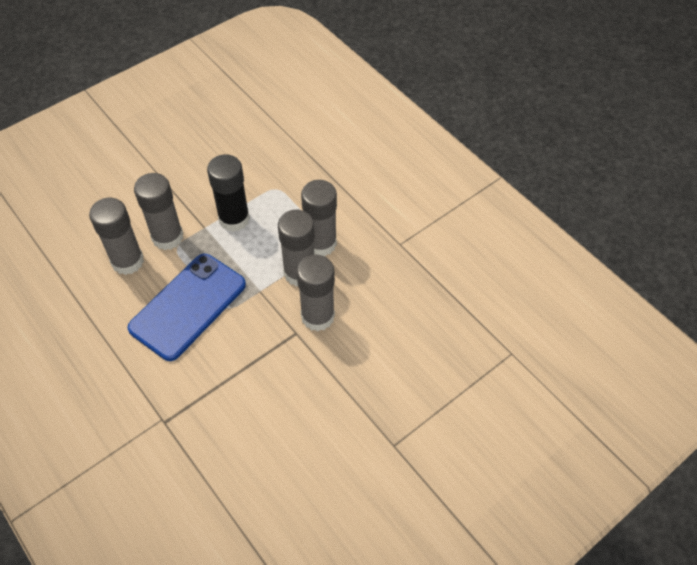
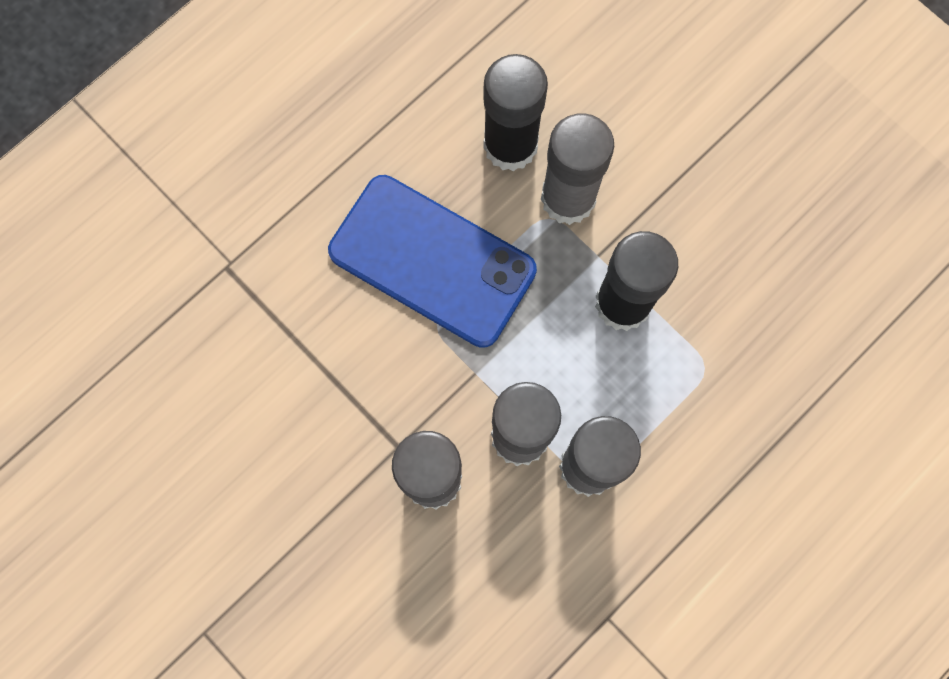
camera: 85 degrees right, 20 degrees up
grey glue stick [89,198,144,275] -> black glue stick [483,54,548,171]

